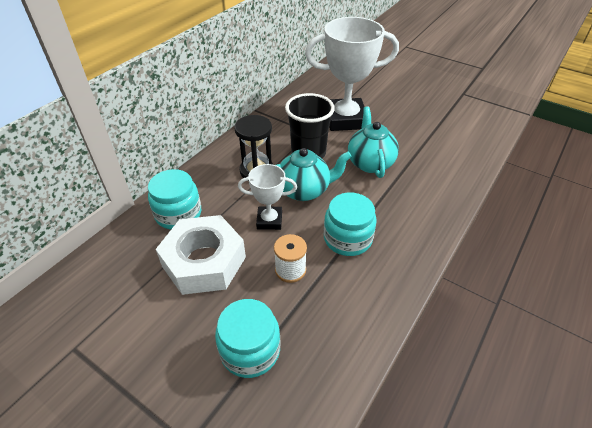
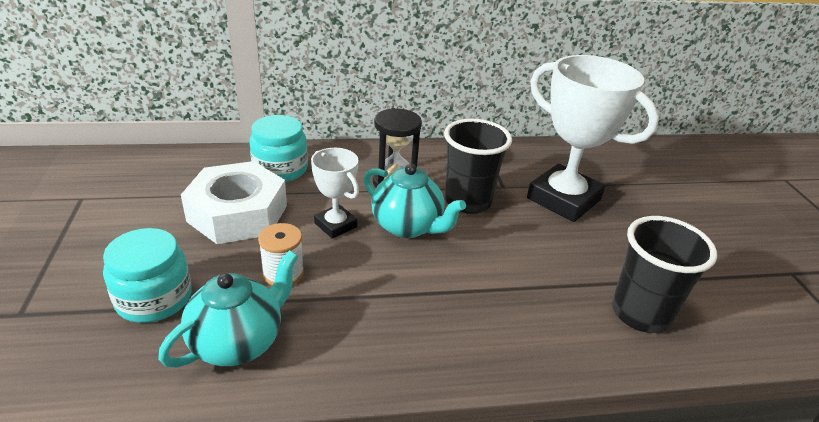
camera: 45 degrees right, 10 degrees down
turquoise jar [324,193,377,256] -> none
turquoise teapot [348,106,399,178] -> turquoise teapot moved to [158,250,299,368]
none -> black cup [612,216,717,333]

